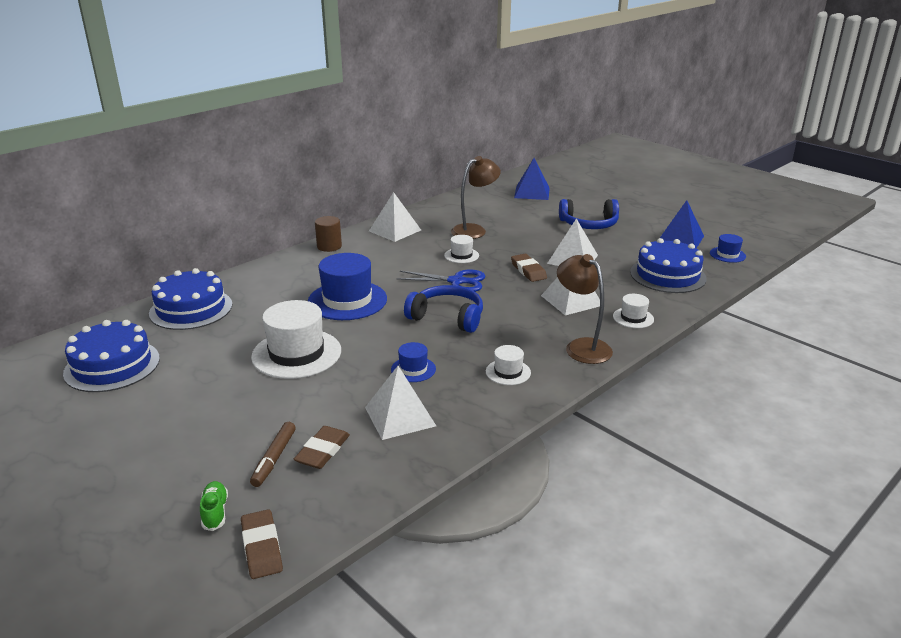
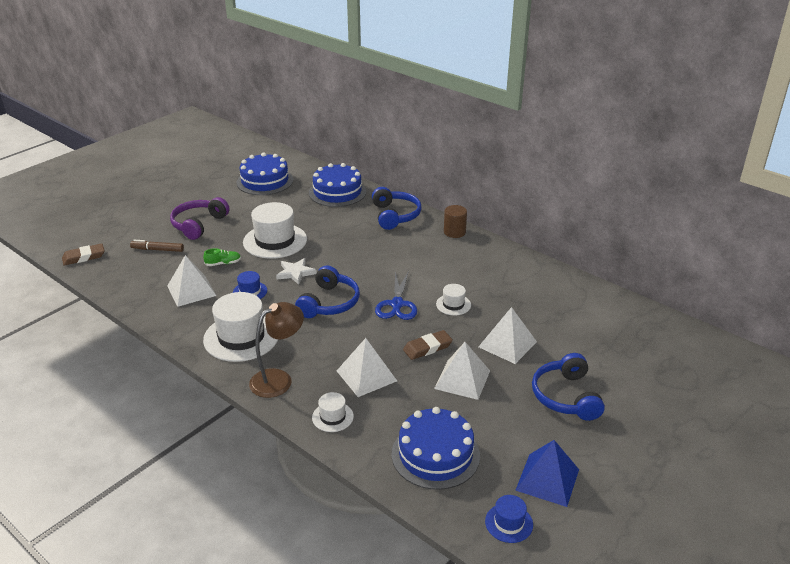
camera: 85 degrees right, 5 degrees up
green shoe [200,481,228,531] -> green shoe moved to [203,248,241,266]
brown eraser [293,426,350,469] -> none
blue hat [308,253,387,320] -> none
white pyramid [369,192,421,242] -> white pyramid moved to [478,307,537,364]
brown lamp [451,156,501,239] -> none
white hat [486,345,531,385] -> white hat [203,292,278,362], size x2.03
blue pyramid [514,158,550,200] -> none
none -> purple headphones [170,197,230,240]
none -> white star [276,258,317,285]
none -> blue headphones [372,187,422,230]

